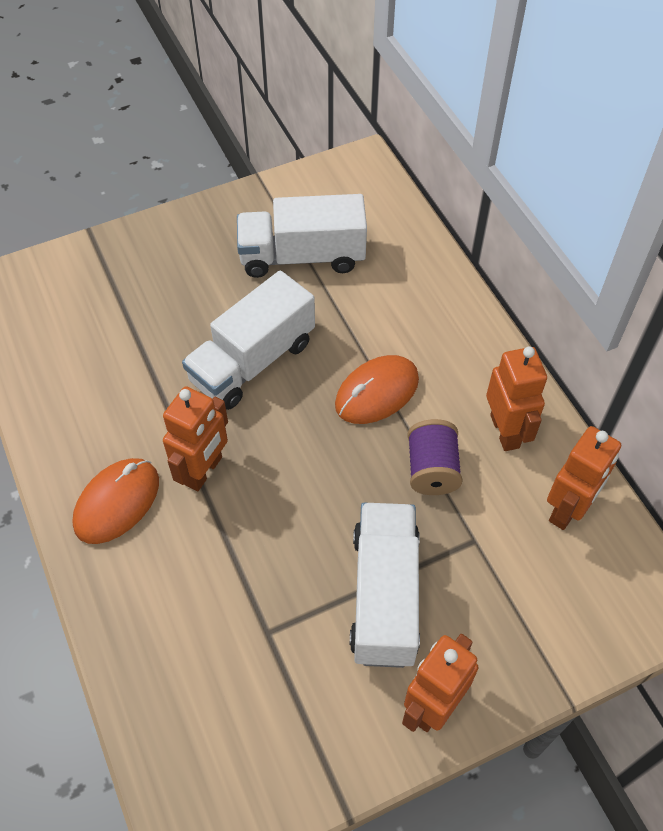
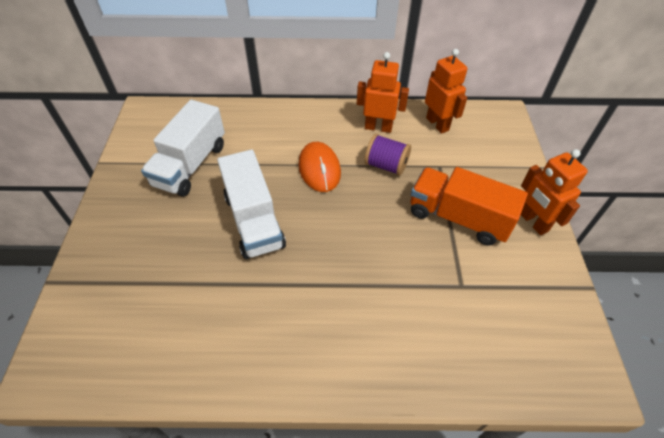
camera: 65 degrees left, 5 degrees down
orange mouse [72,458,159,544] -> none
orange robot [163,386,228,491] -> none
white truck [350,503,420,668] -> orange truck [410,167,528,245]

